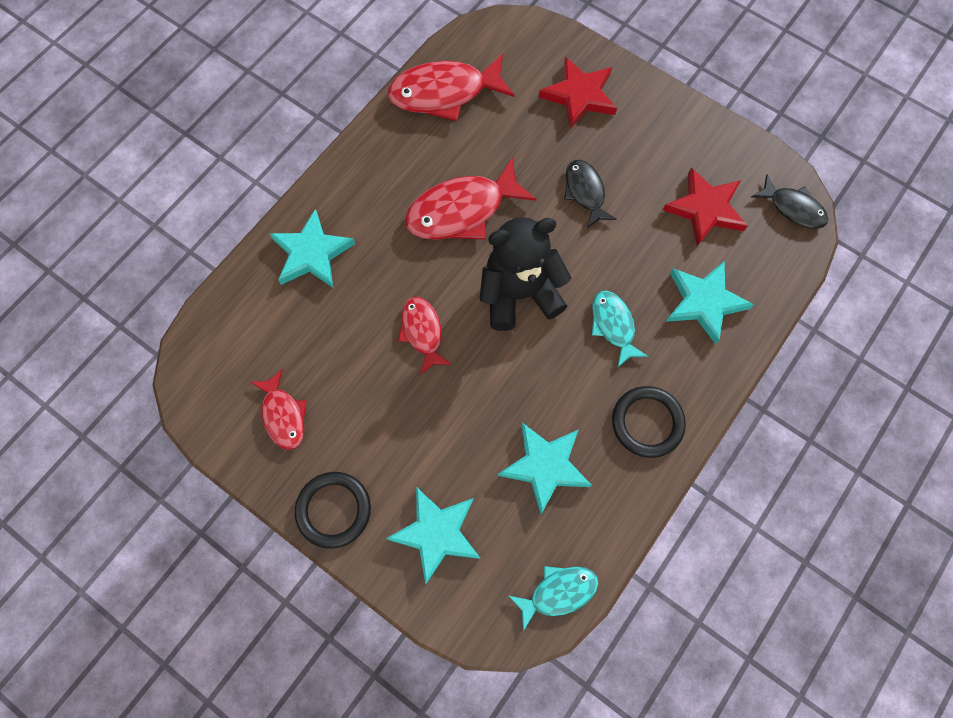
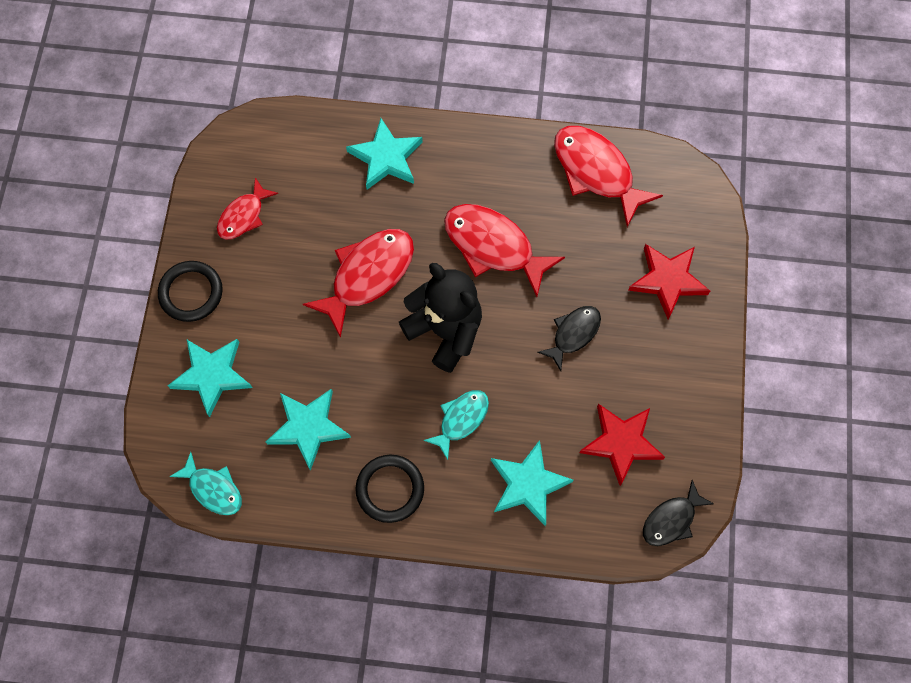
camera: 60 degrees right, 0 degrees up
red fish [398,297,452,374] -> red fish [303,229,414,338], size x1.71
black fish [752,175,828,229] -> black fish turned 45 degrees clockwise [643,480,714,546]

